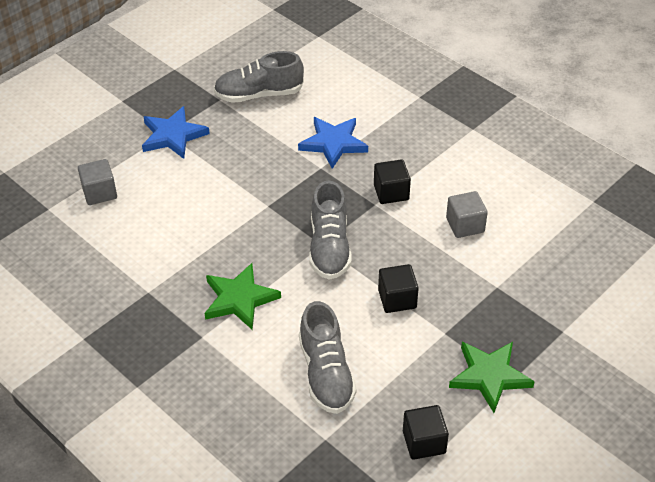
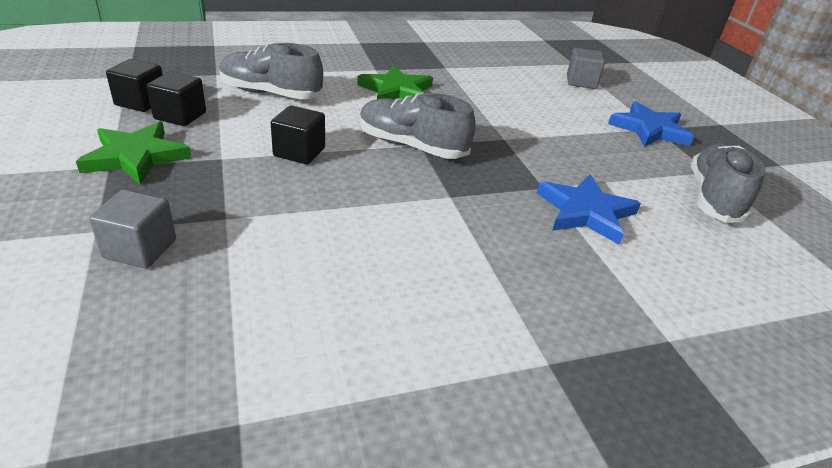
camera: 115 degrees right, 10 degrees down
black cube [374,159,411,204] -> black cube moved to [147,72,206,126]
grey cube [446,191,488,238] -> grey cube moved to [89,190,176,268]

